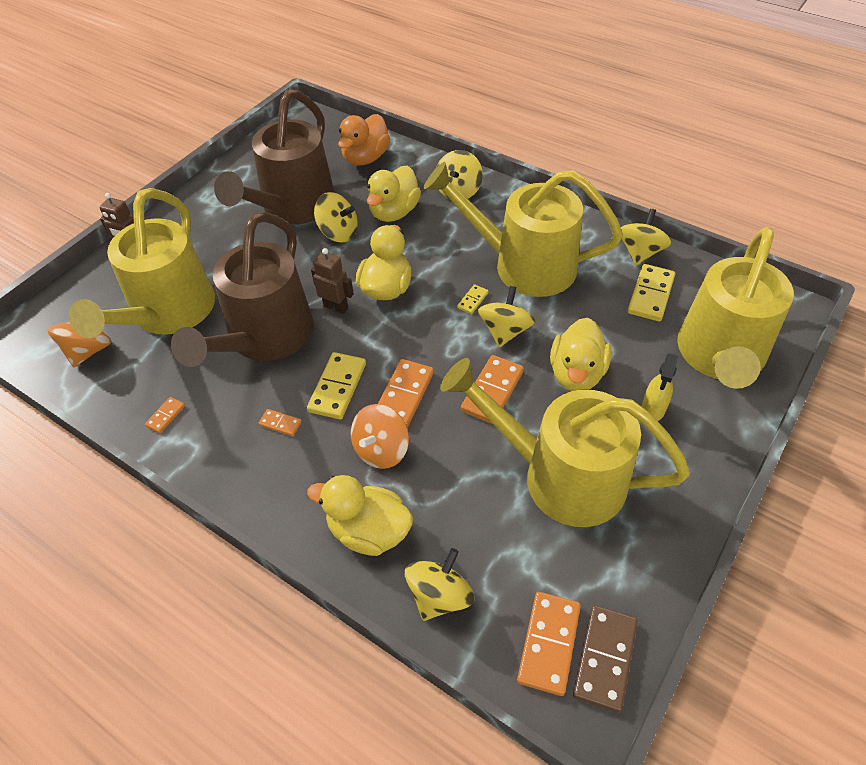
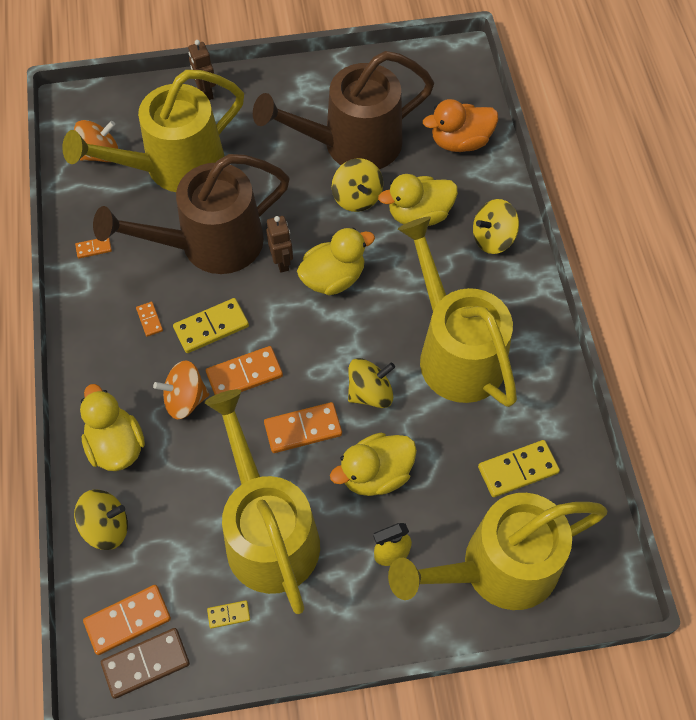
camera: 45 degrees right, 10 degrees up
yellow domino [457,284,489,314] -> yellow domino moved to [207,600,250,629]
yellow spinning top [621,209,672,266] -> none

